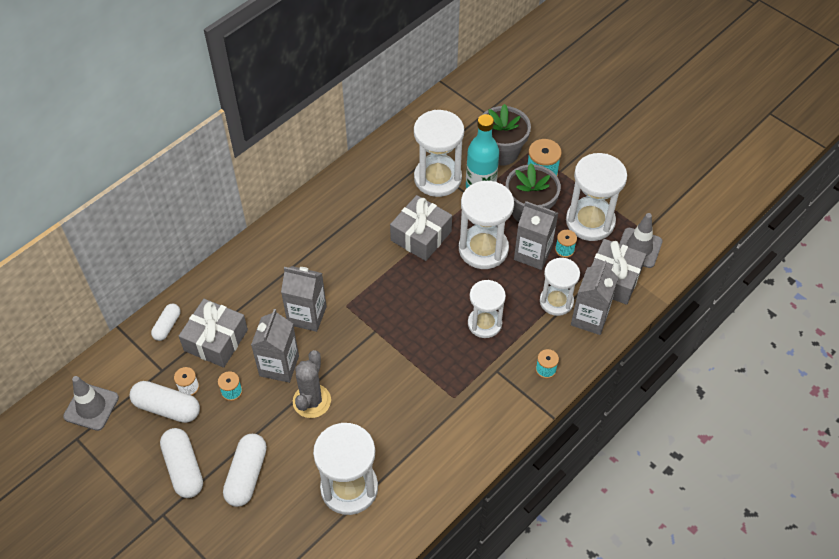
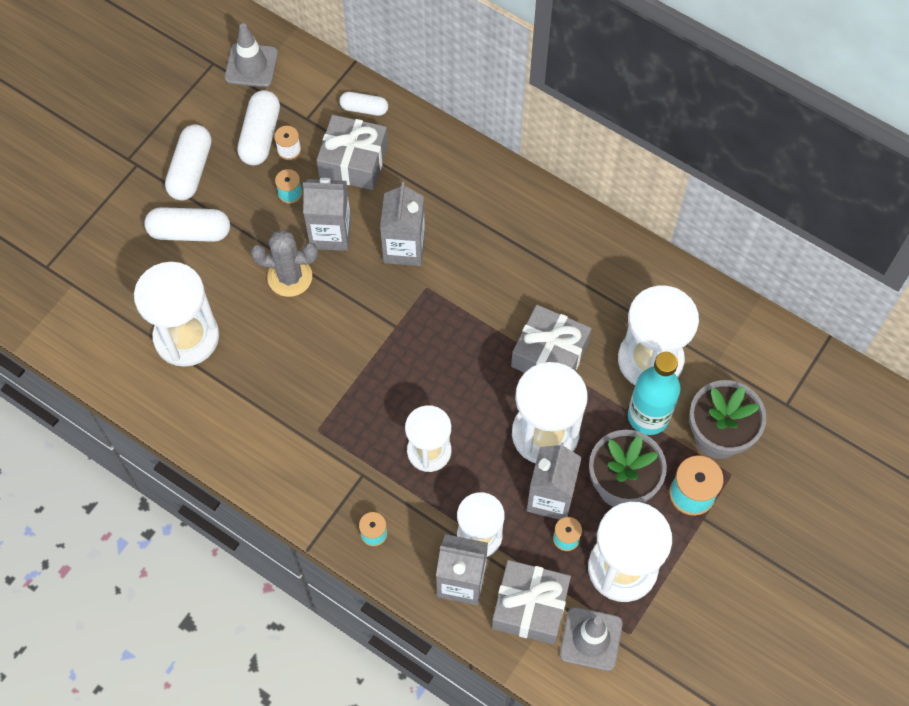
camera: 80 degrees right, 10 degrees up
white capsule [160,428,203,498] -> white capsule turned 45 degrees counterclockwise [165,124,212,200]

